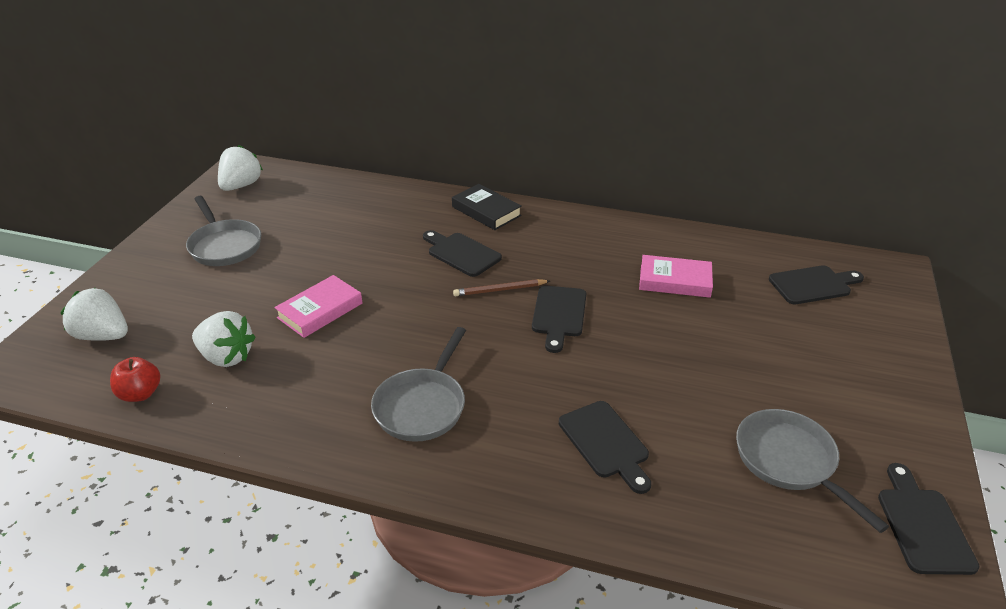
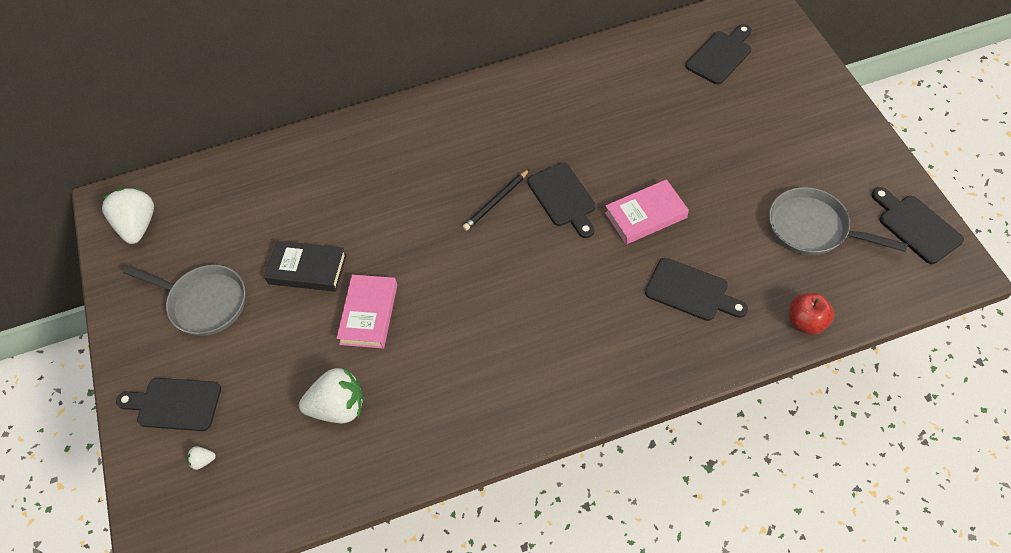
camera: 30 degrees left, 20 degrees up
white strawberry [61,288,128,341] -> white strawberry [187,446,216,470], size x0.41
red apple [110,357,160,402] -> red apple moved to [790,293,834,335]
grey pan [371,327,466,442] -> none
black cutting board [423,230,502,277] -> black cutting board moved to [116,378,221,431]
black book [452,184,522,230] -> black book moved to [264,241,347,292]
brown pencil [453,279,550,296] -> black pencil [463,169,530,231]
pink book [639,255,713,298] -> pink book moved to [605,179,689,244]

